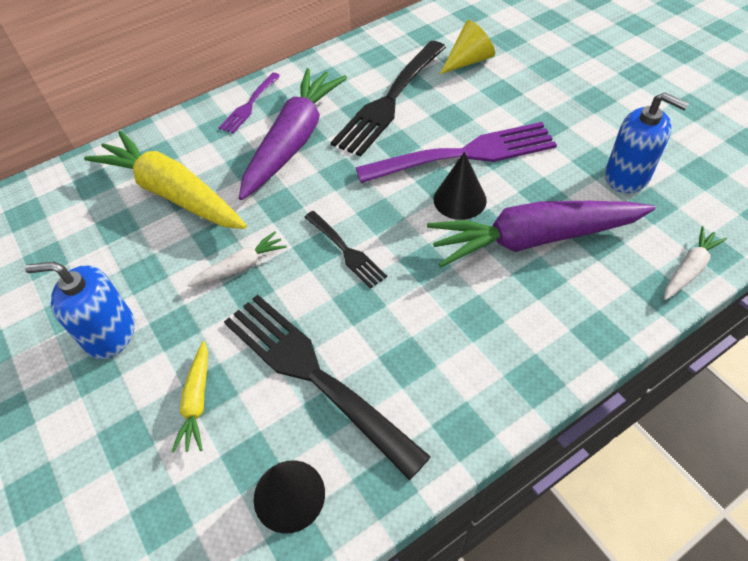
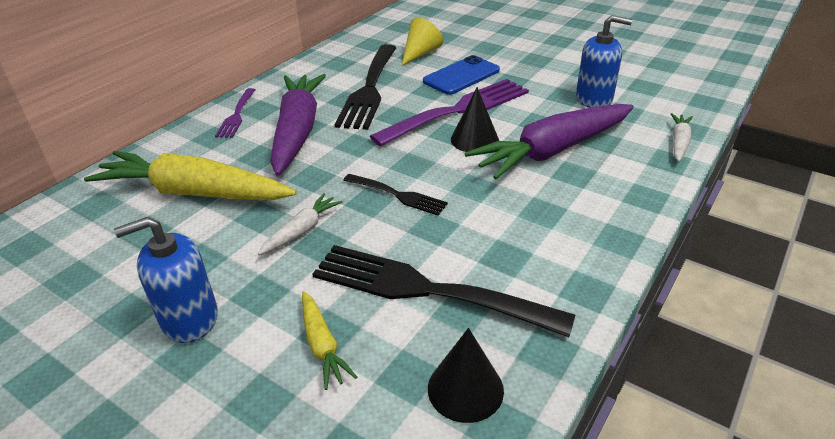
camera: 25 degrees left, 15 degrees down
none -> blue phone [423,55,500,95]

